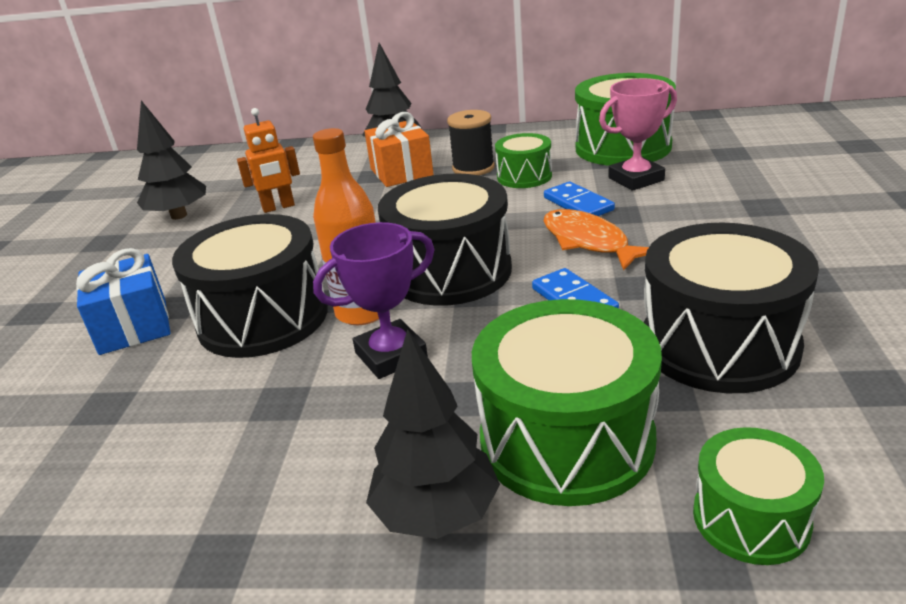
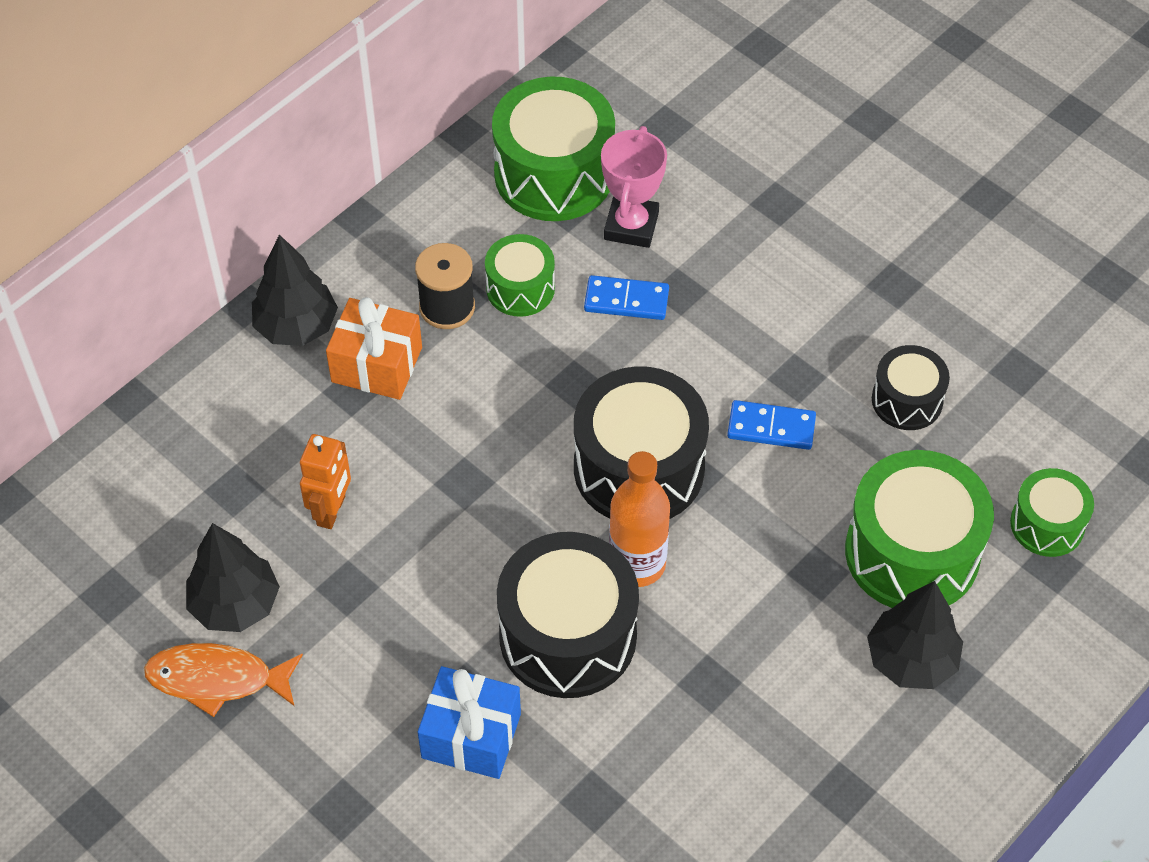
camera: 55 degrees left, 25 degrees up
purple trophy [313,222,435,379] -> none
orange fish [544,209,649,271] -> orange fish moved to [144,643,303,717]
black drum [643,222,819,393] -> black drum [872,345,950,430], size x0.55

